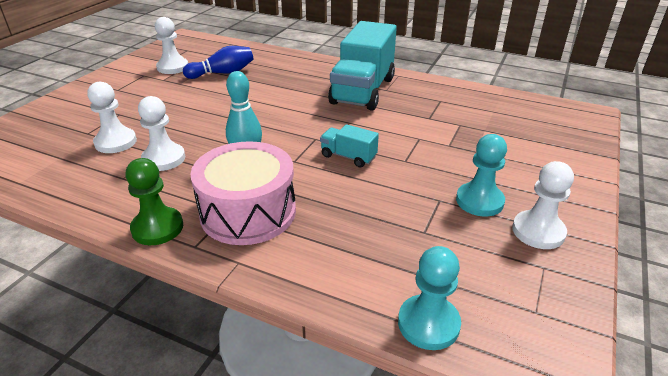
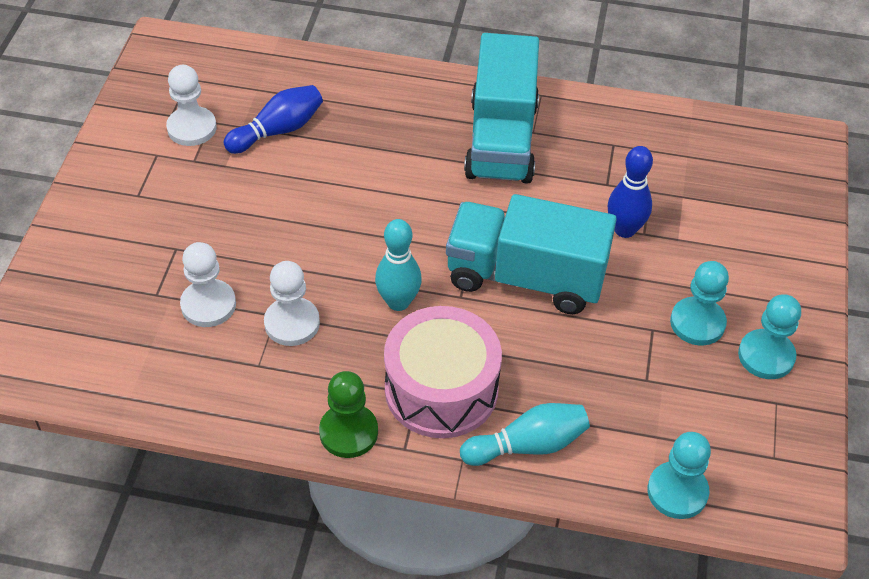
camera: 15 degrees left, 15 degrees up
turquoise truck [320,124,379,168] -> turquoise truck [446,194,617,314], size x2.21
white pawn [512,161,574,249] -> turquoise pawn [738,294,801,379]
none -> turquoise bowling pin [460,403,590,466]
none -> blue bowling pin [608,146,653,238]

